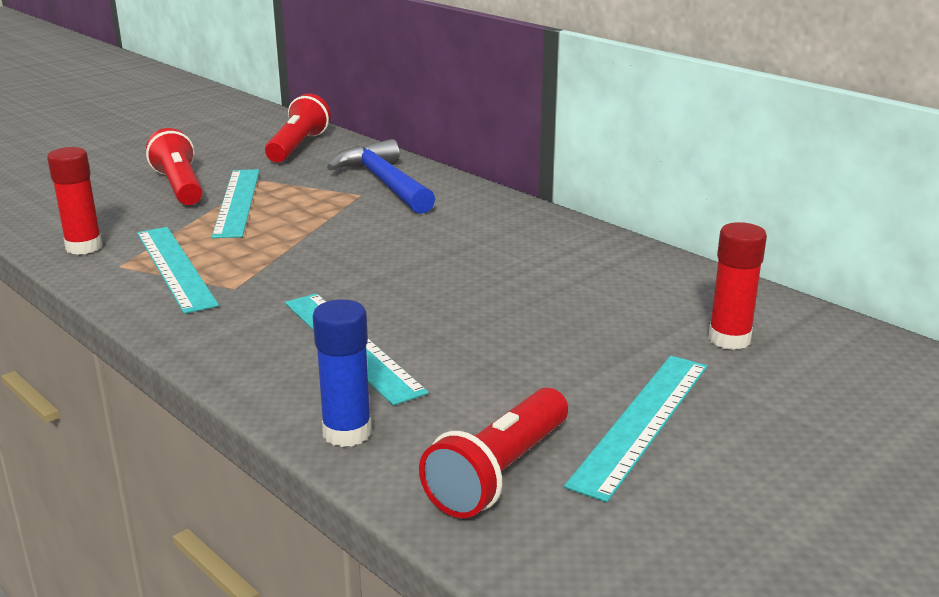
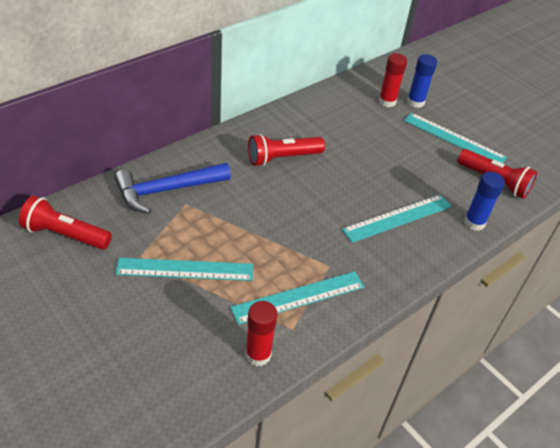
camera: 90 degrees left, 20 degrees up
red flashlight [146,128,203,205] -> red flashlight moved to [248,134,325,166]
none -> blue glue stick [407,54,437,108]

